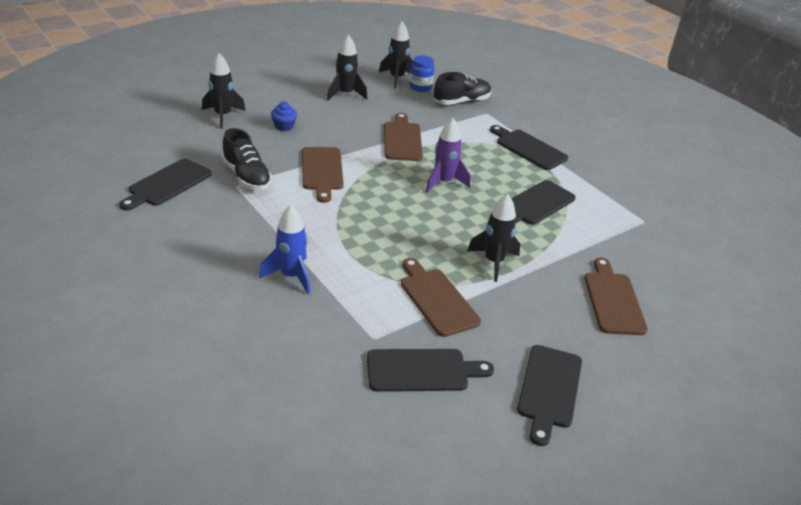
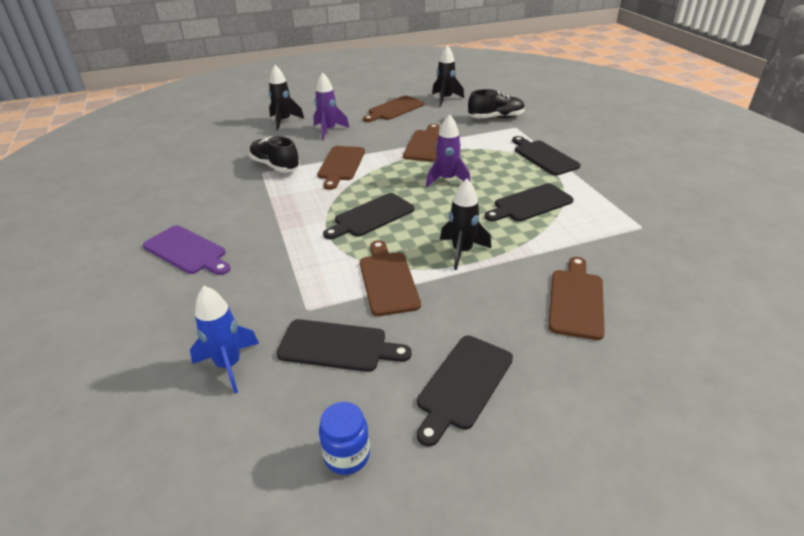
camera: 20 degrees right, 0 degrees up
black cutting board [119,158,212,211] -> black cutting board moved to [323,193,414,239]
black shoe [222,128,272,190] -> black shoe turned 150 degrees clockwise [249,136,300,173]
blue rocket [259,205,310,294] -> blue rocket moved to [190,286,259,394]
blue cupcake [271,102,297,131] -> purple rocket [313,72,349,140]
black rocket [327,35,367,100] -> brown cutting board [363,96,424,122]
blue jar [410,55,435,92] -> blue jar moved to [319,402,370,475]
none -> purple cutting board [143,225,230,275]

